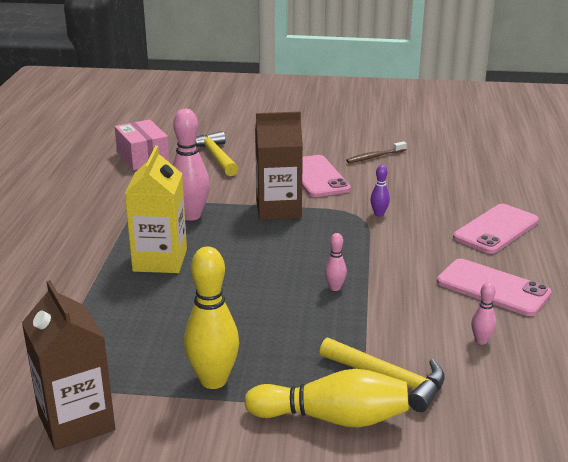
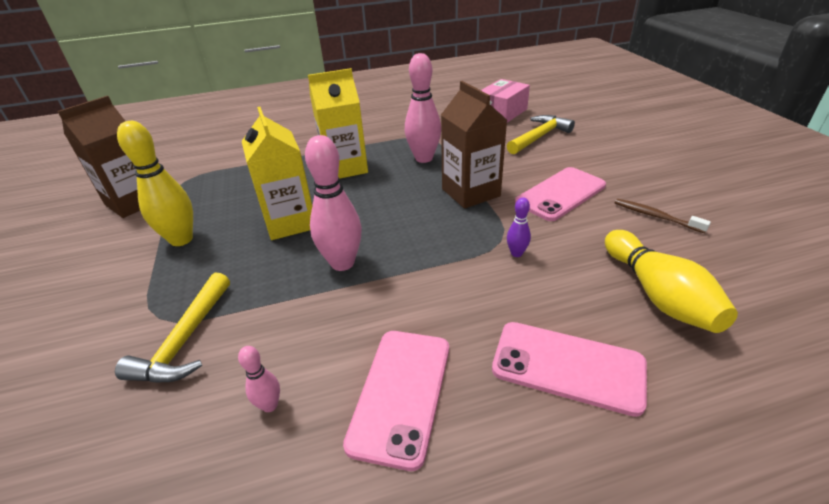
camera: 70 degrees right, 10 degrees up
yellow bowling pin [244,369,409,428] -> yellow bowling pin moved to [605,230,738,333]
pink bowling pin [325,233,347,291] -> pink bowling pin [305,135,362,271], size x2.09
none -> yellow carton [242,107,312,240]

